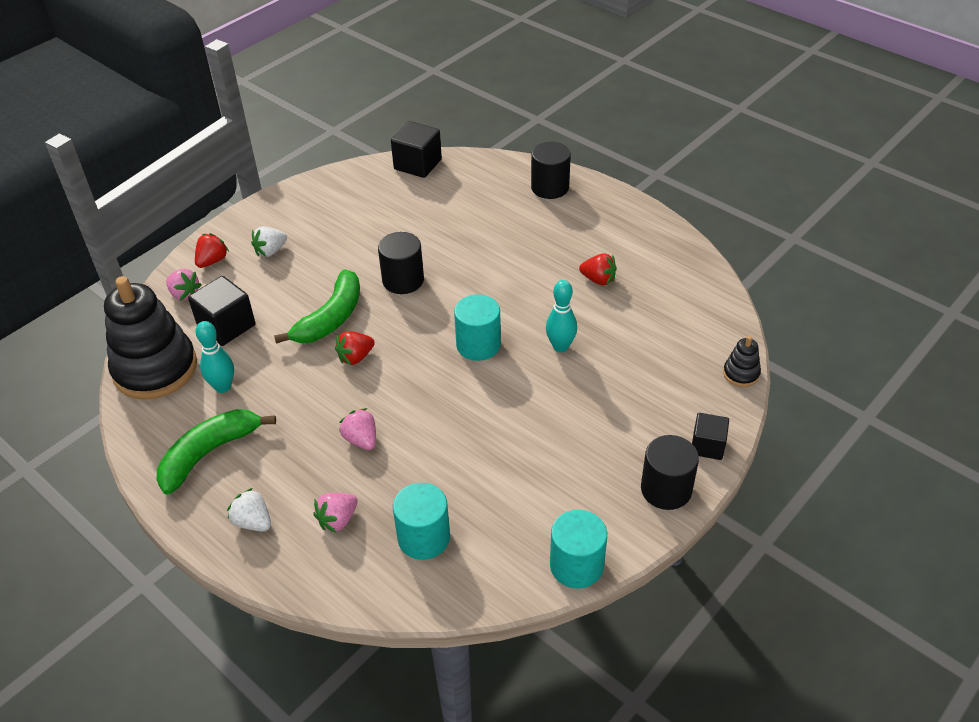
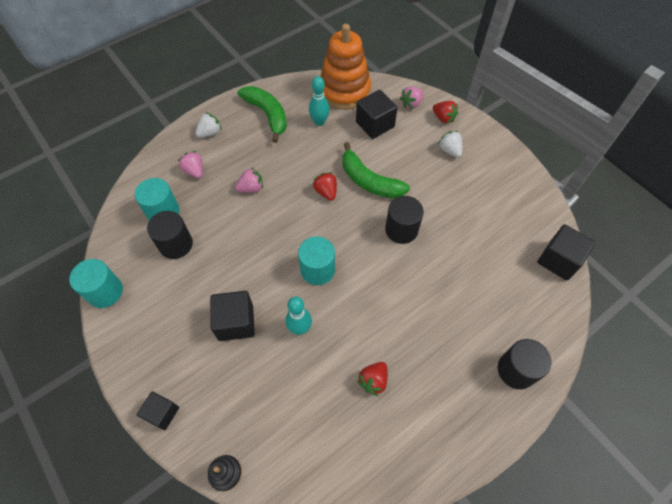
camera: 100 degrees right, 15 degrees up
black stacking toy [104,276,197,400] -> orange stacking toy [320,24,371,110]
black cylinder [641,435,699,510] -> black cylinder moved to [147,211,193,259]
none -> black cube [210,291,255,341]

